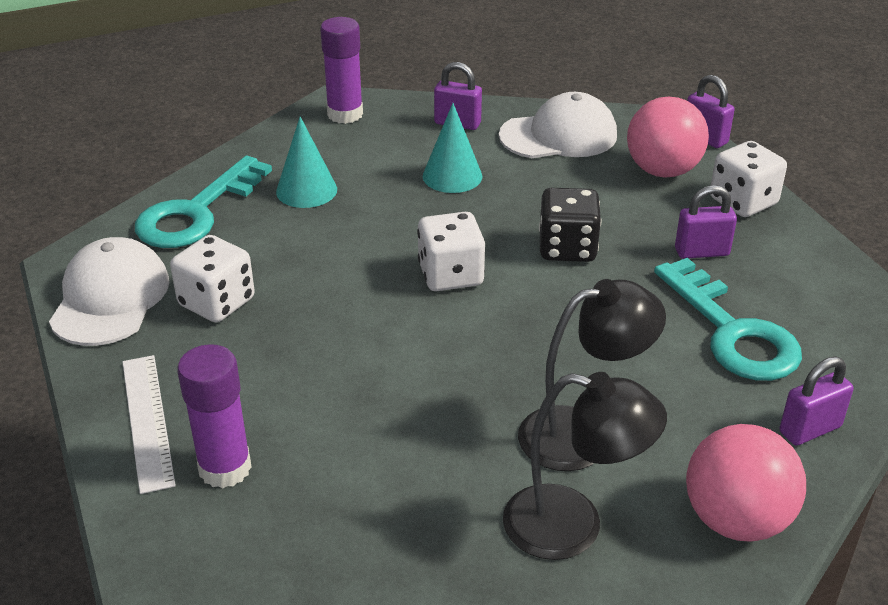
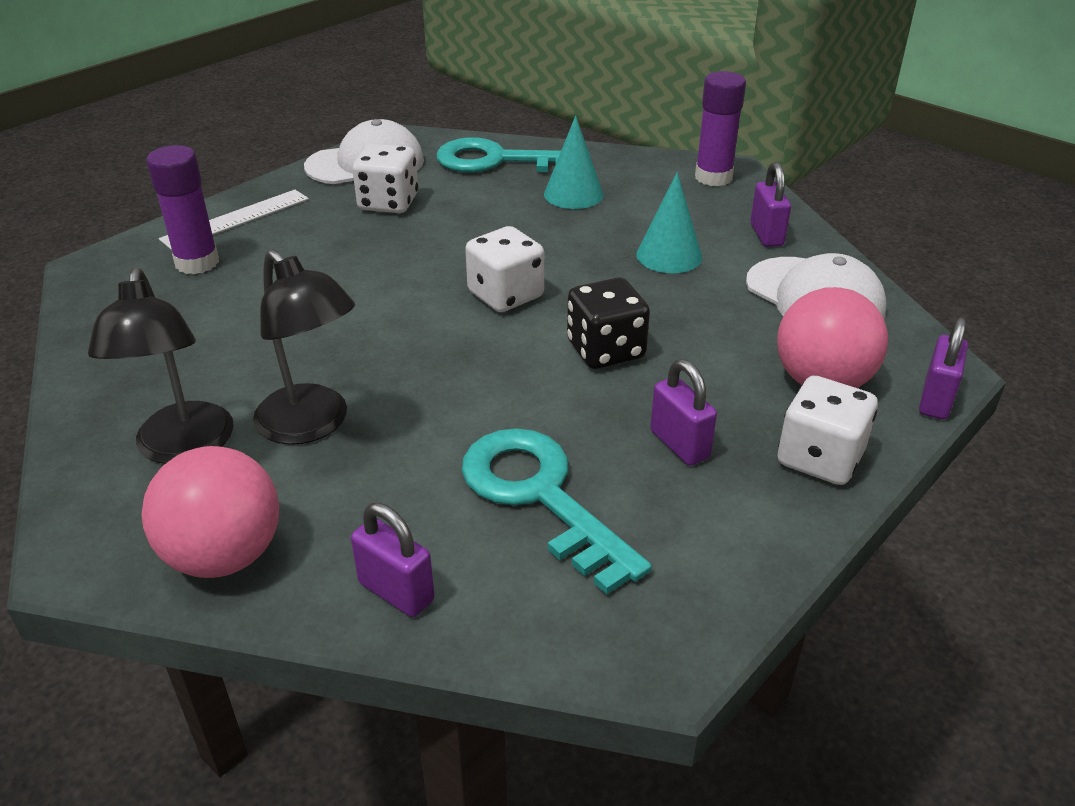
camera: 65 degrees right, 0 degrees up
turquoise key [654,258,802,381] -> turquoise key turned 105 degrees clockwise [462,428,652,595]

